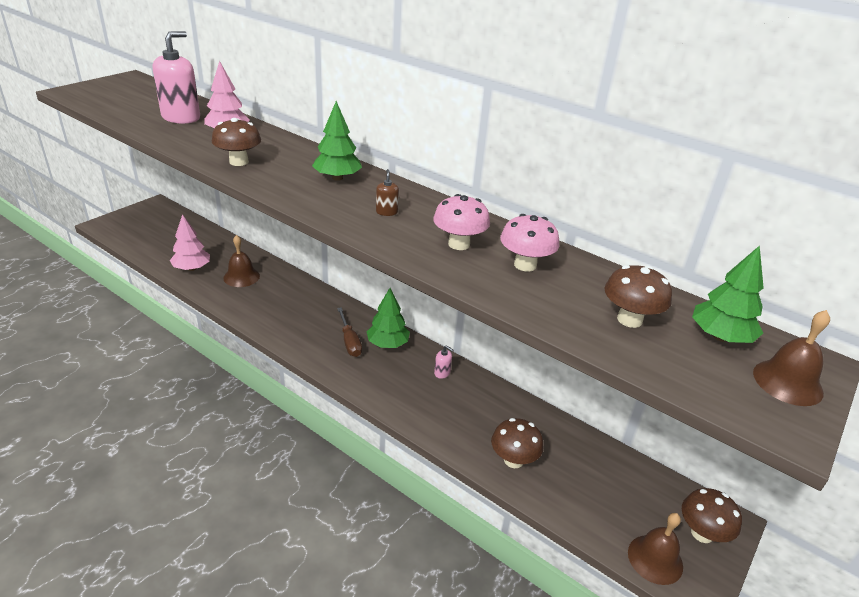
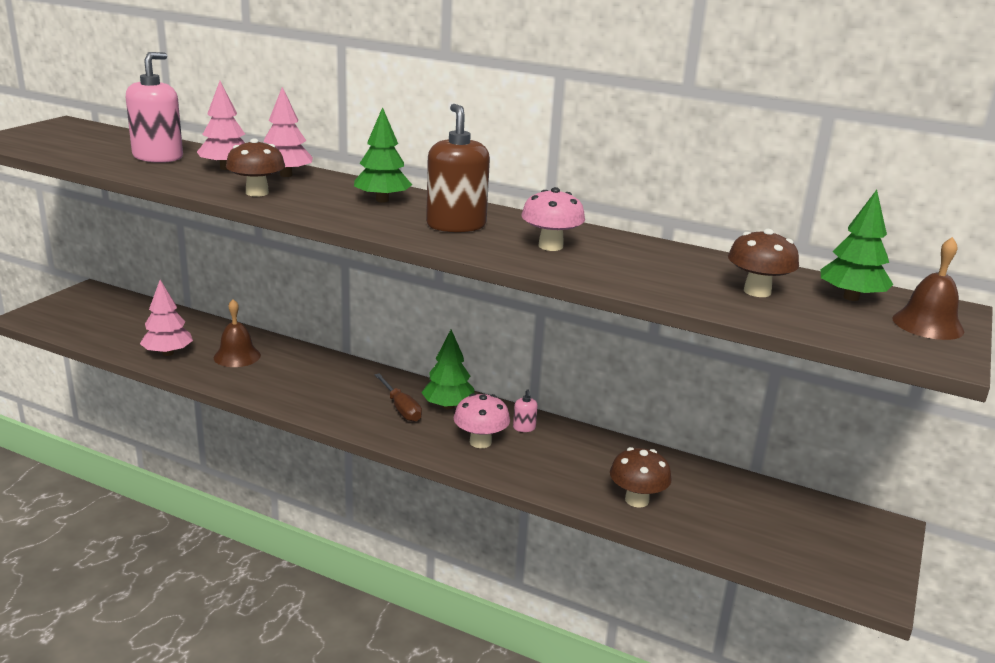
camera: 10 degrees left, 10 degrees down
brown soap dispenser [376,169,399,216] -> brown soap dispenser [426,104,490,233], size x2.37
pink soap dispenser [434,345,453,379] -> pink soap dispenser turned 60 degrees clockwise [513,389,538,432]
pink mushroom [500,214,559,272] -> pink mushroom moved to [454,393,510,448]
brown bell [628,513,683,585] -> none
brown mushroom [682,488,742,543] -> none
none -> pink tree [264,87,313,177]

